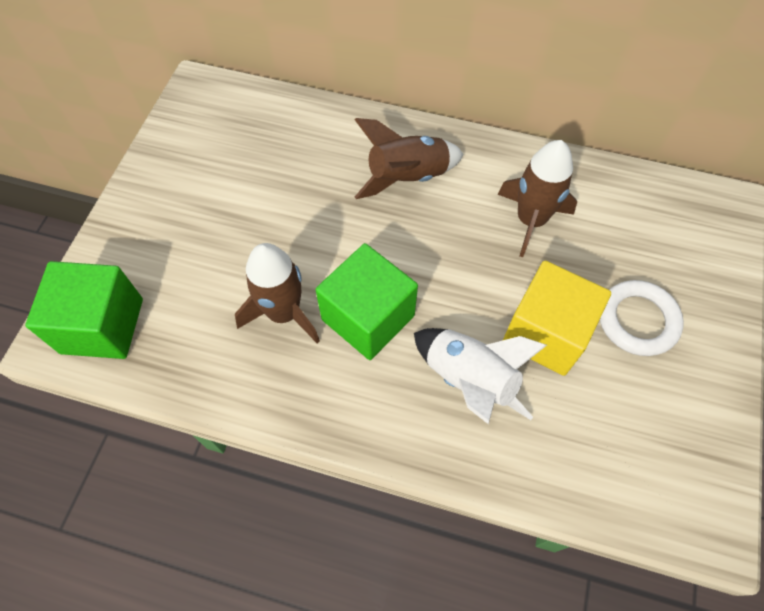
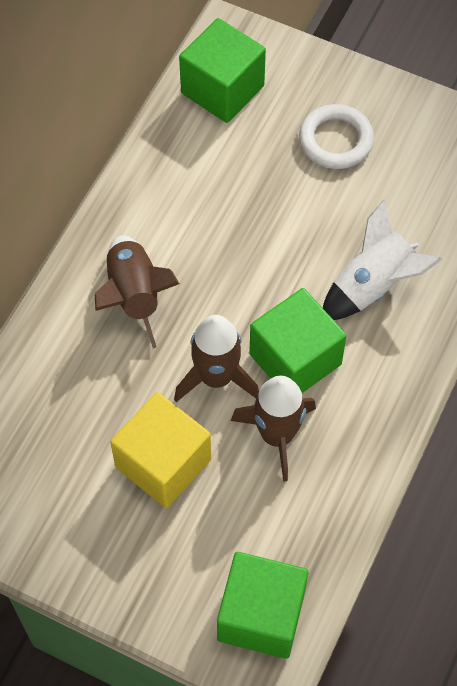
camera: 80 degrees left, 0 degrees up
brown rocket [497,140,577,257] -> brown rocket moved to [174,315,259,402]
yellow cube [502,261,611,376] -> yellow cube moved to [110,392,211,508]
none -> green cube [179,18,266,123]

